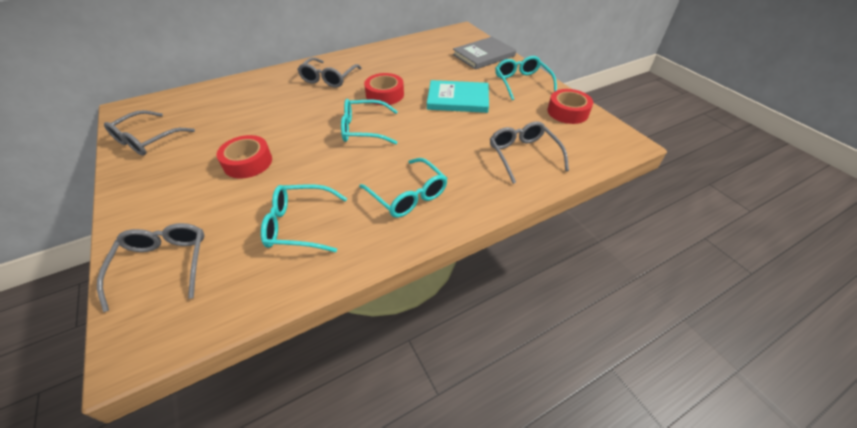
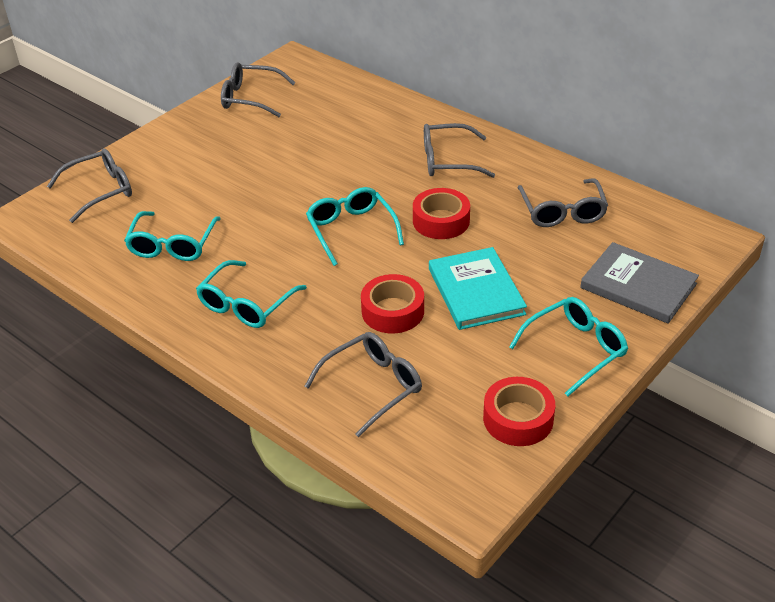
camera: 70 degrees right, 5 degrees down
red tape [217,135,272,179] -> red tape moved to [361,274,424,333]
turquoise glasses [261,184,347,252] -> turquoise glasses turned 150 degrees counterclockwise [124,211,221,261]
none -> grey glasses [518,178,608,227]

